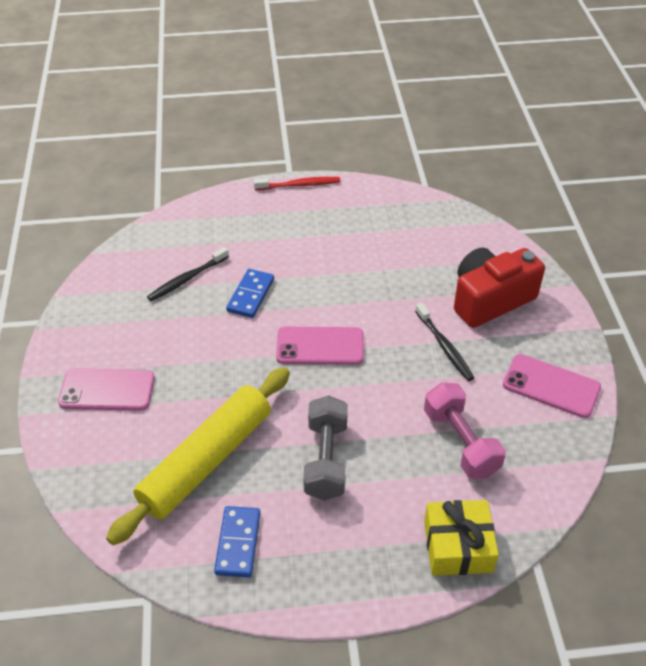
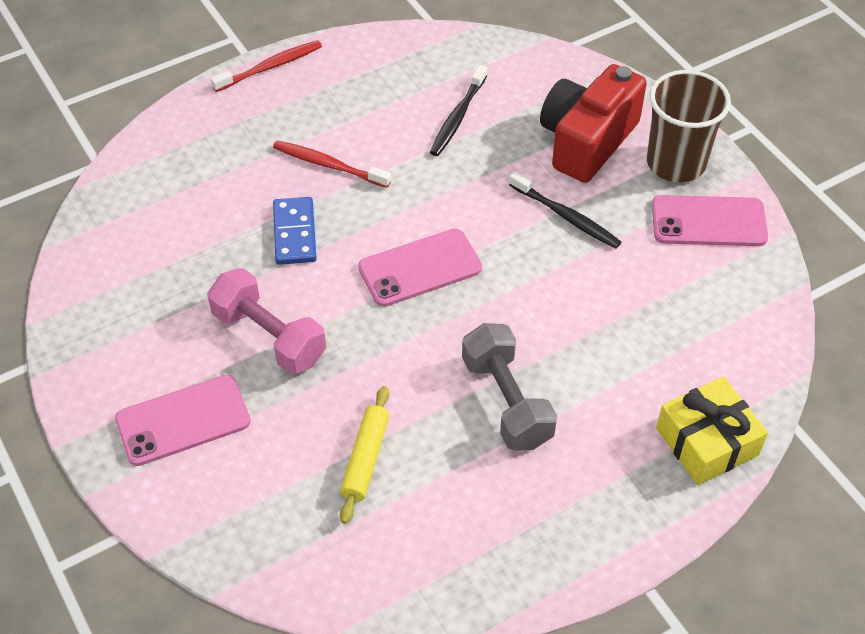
camera: 25 degrees left, 5 degrees up
yellow rolling pin [106,367,290,545] -> yellow rolling pin [340,386,389,524], size x0.47
black toothbrush [147,247,229,301] -> black toothbrush moved to [430,65,487,156]
blue domino [214,506,260,578] -> none
pink dumbbell [424,383,506,479] -> pink dumbbell moved to [207,268,326,374]
none -> red toothbrush [273,140,391,188]
none -> brown cup [647,70,731,182]

